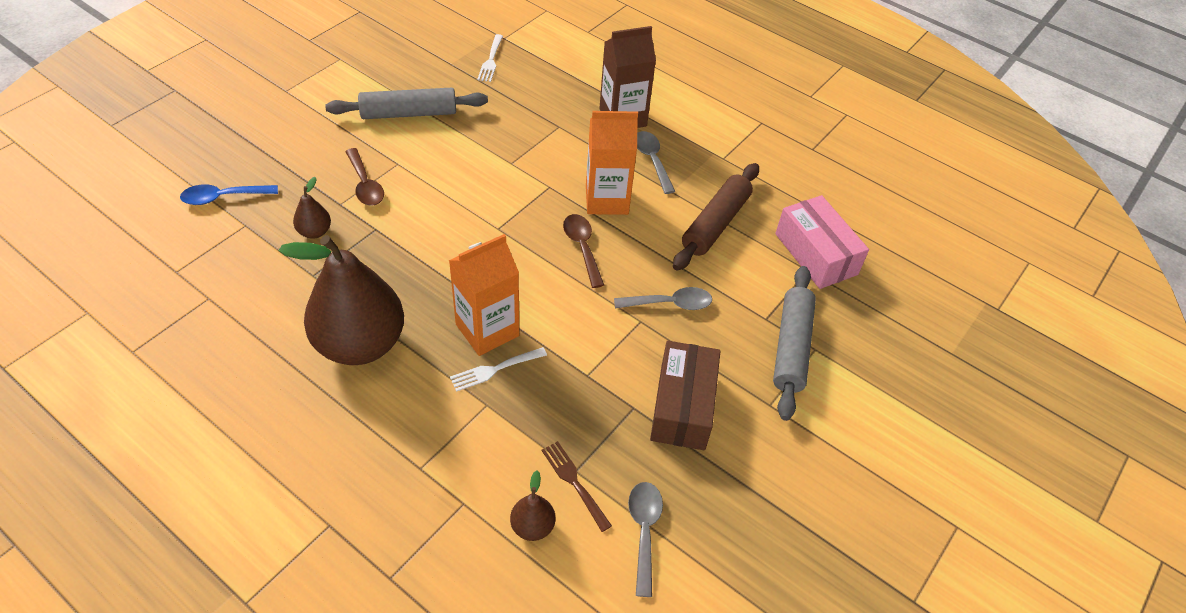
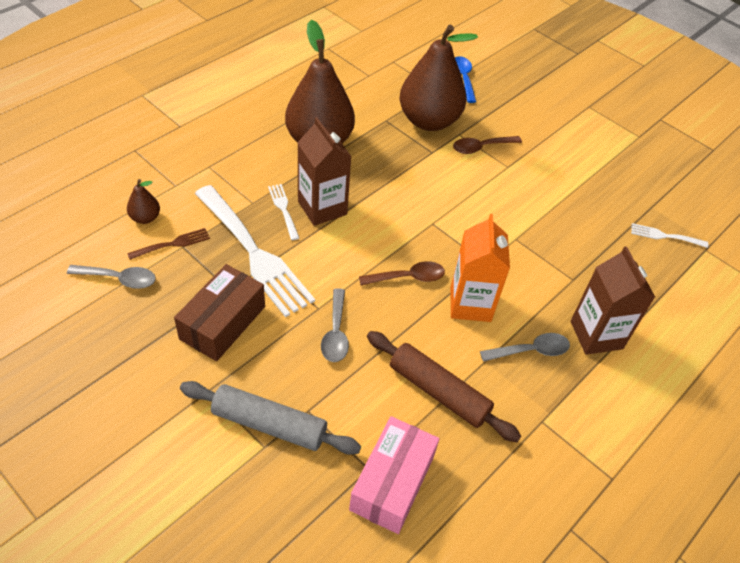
camera: 95 degrees right, 0 degrees up
brown pear [293,177,331,239] -> brown pear [399,25,478,131], size x2.39
grey rolling pin [325,88,488,119] -> none
orange carton [449,234,519,356] -> brown carton [297,117,352,226]
brown box [650,341,721,450] -> brown box turned 75 degrees counterclockwise [174,264,265,361]
pink box [775,195,869,289] -> pink box turned 45 degrees counterclockwise [349,416,439,534]
none -> white fork [195,185,315,317]

